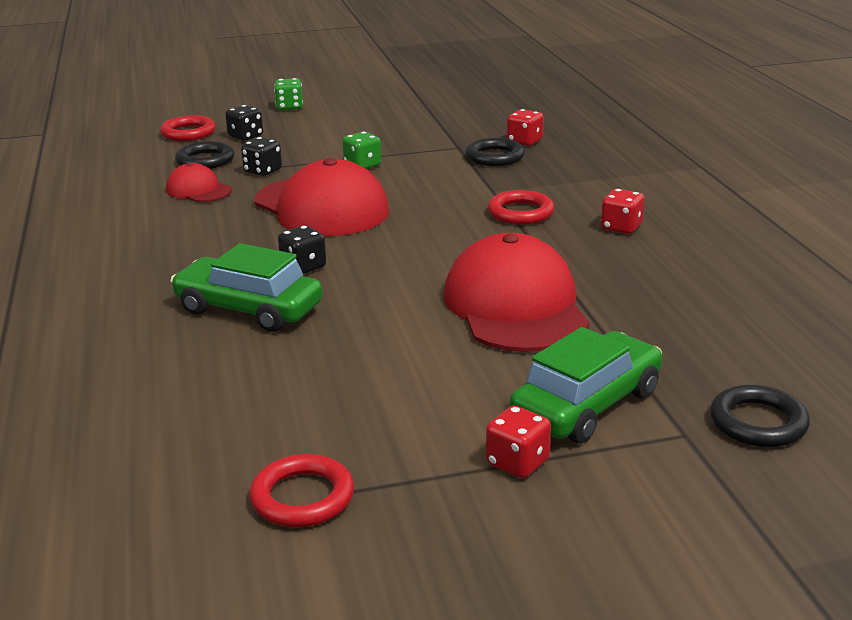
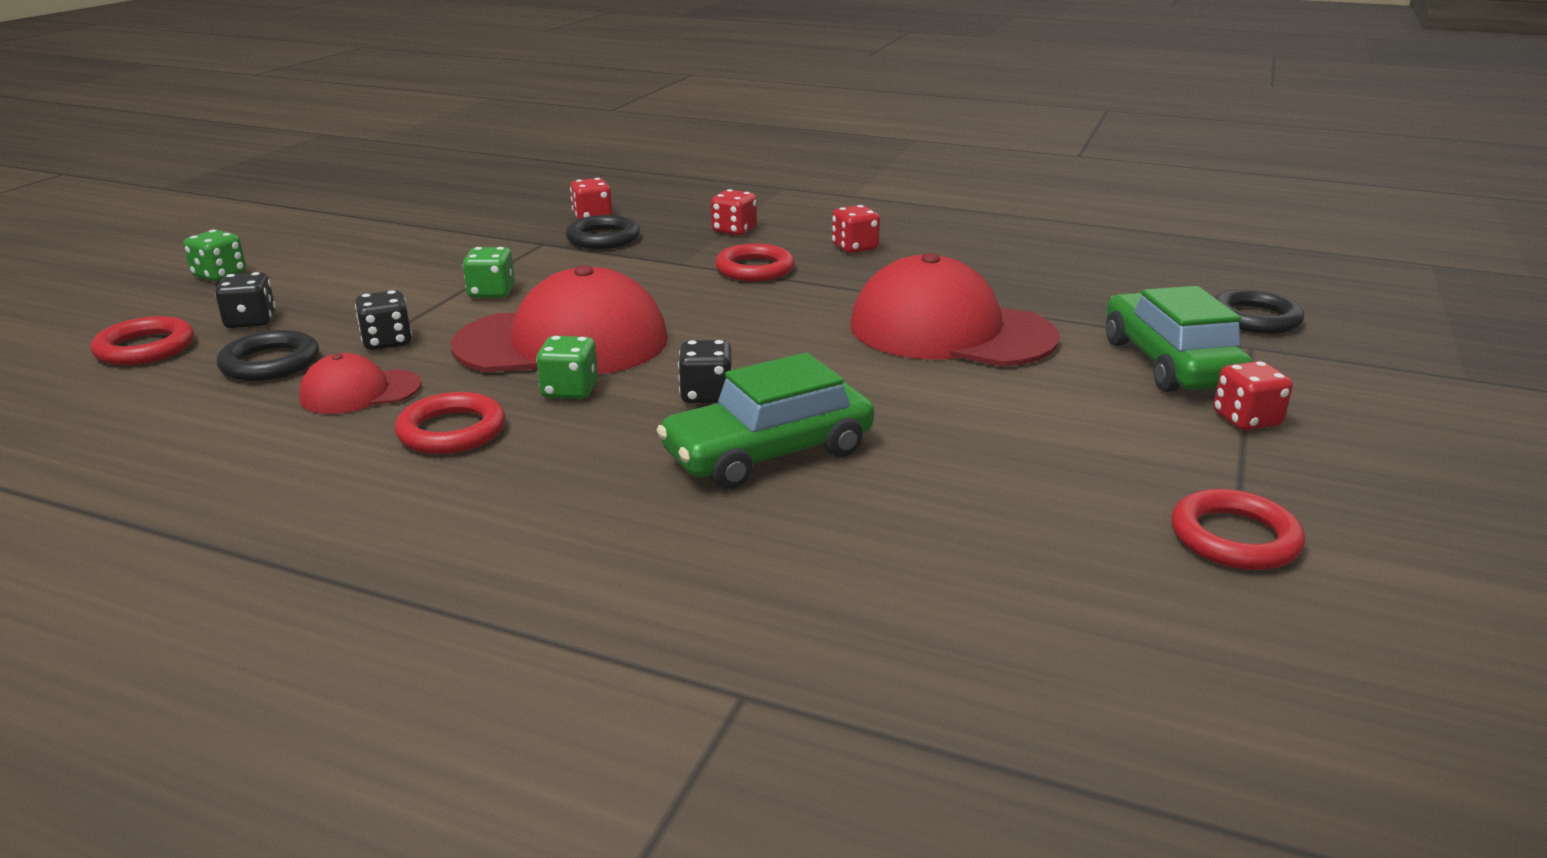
camera: 55 degrees left, 0 degrees up
none -> red ring [395,392,505,454]
none -> green dice [536,336,598,399]
none -> red dice [711,189,757,236]

